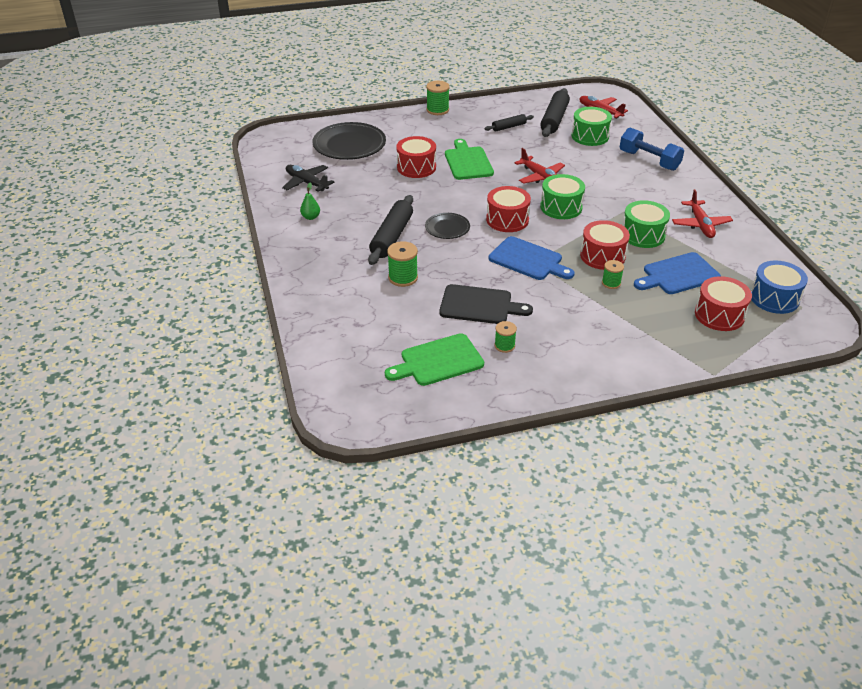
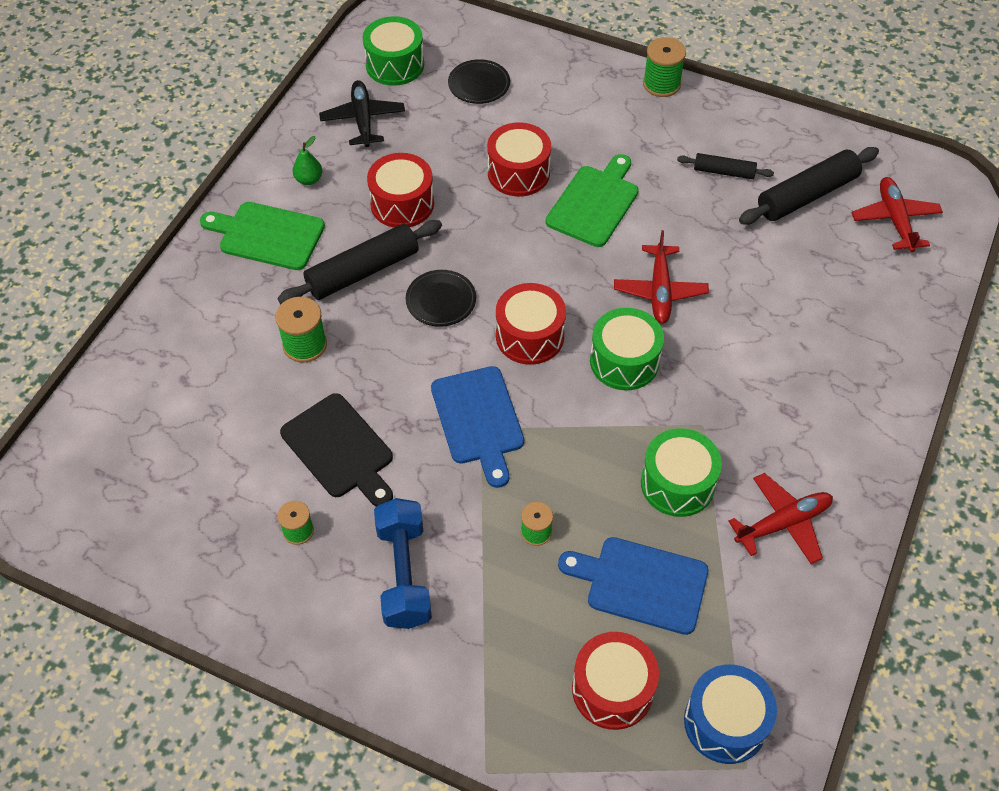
camera: 40 degrees right, 15 degrees up
black plate [313,122,386,160] -> black plate [448,59,510,104], size x0.54
green cutting board [385,333,484,386] -> green cutting board moved to [200,202,325,270]
green drum [572,107,612,146] -> green drum moved to [363,16,424,86]
red drum [580,220,630,270] -> red drum moved to [367,153,434,228]
blue dumbbell [620,128,684,171] -> blue dumbbell moved to [374,498,432,629]
red plane [672,189,733,238] -> red plane turned 150 degrees counterclockwise [728,473,833,564]

